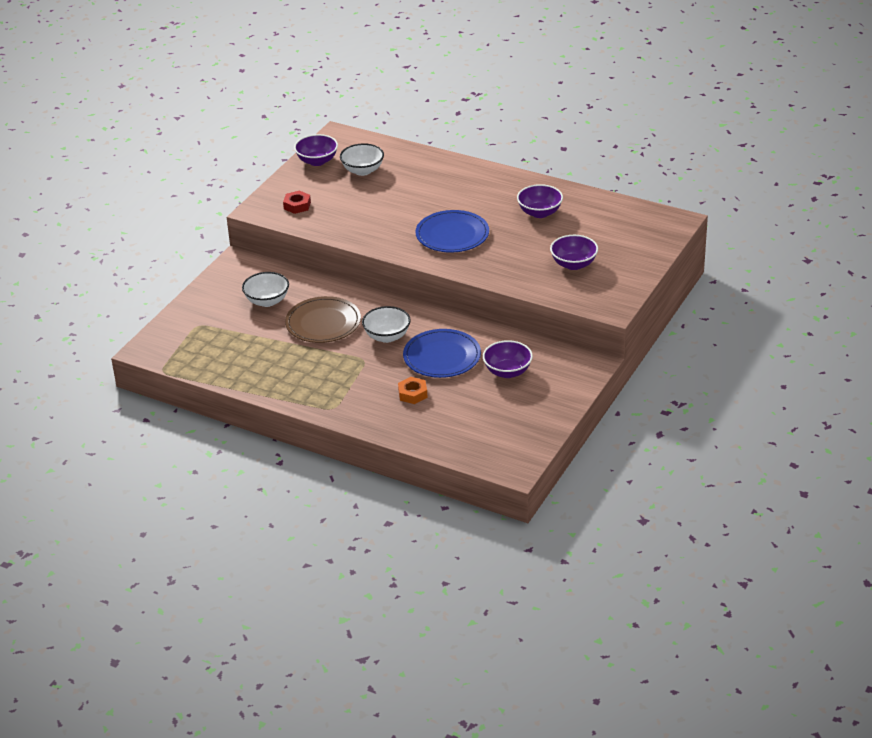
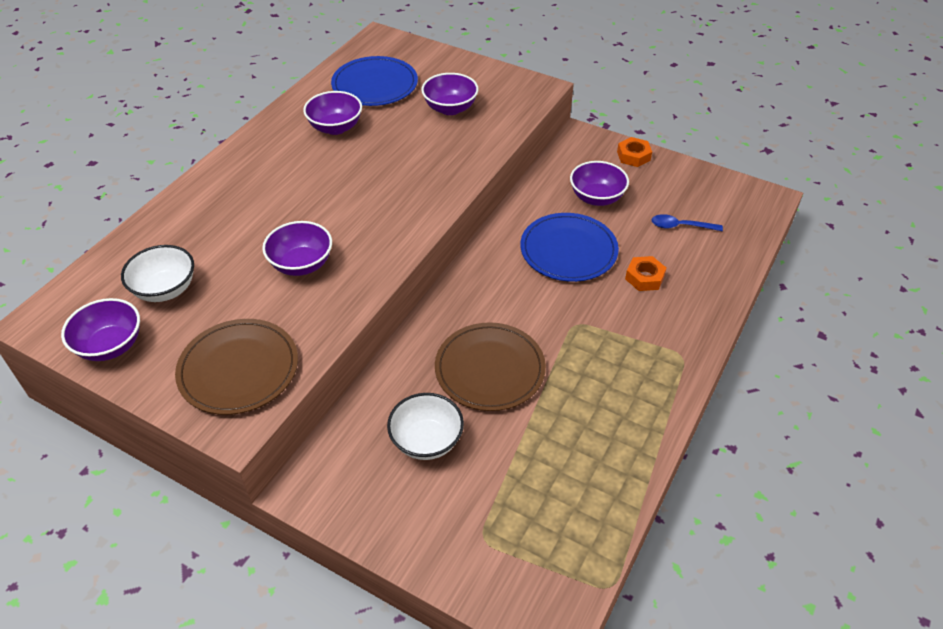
camera: 90 degrees left, 10 degrees up
red nut [283,191,311,214] -> brown plate [175,319,298,415]
white bowl [362,306,411,343] -> none
blue plate [415,210,489,253] -> blue plate moved to [331,56,418,106]
none -> purple bowl [262,221,332,276]
none -> orange nut [617,137,652,167]
none -> blue spoon [652,214,723,231]

